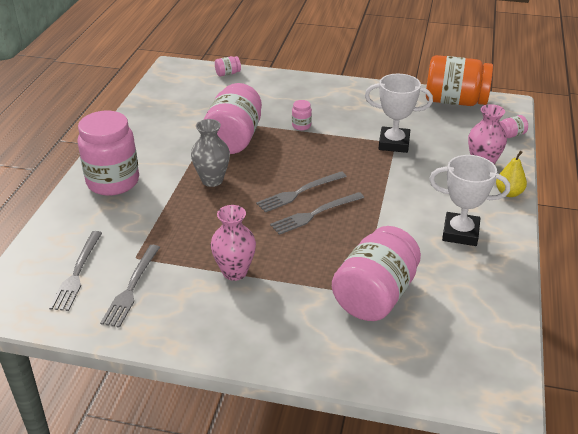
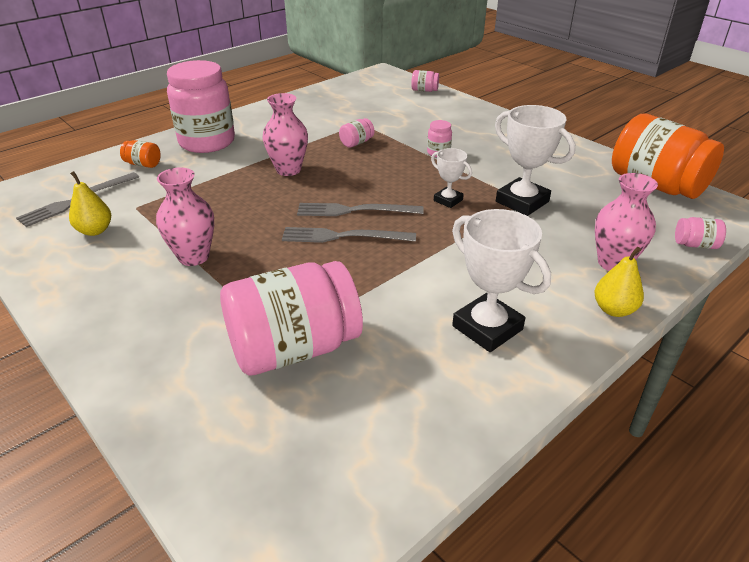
camera: 35 degrees right, 0 degrees up
grey fork [100,245,160,328] -> yellow pear [69,171,111,236]
grey vase [191,119,230,187] -> pink vase [263,93,308,176]
pink jar [203,83,262,154] -> pink jar [339,118,375,148], size x0.40
none -> orange jar [120,140,161,168]
none -> white trophy [431,148,472,208]

